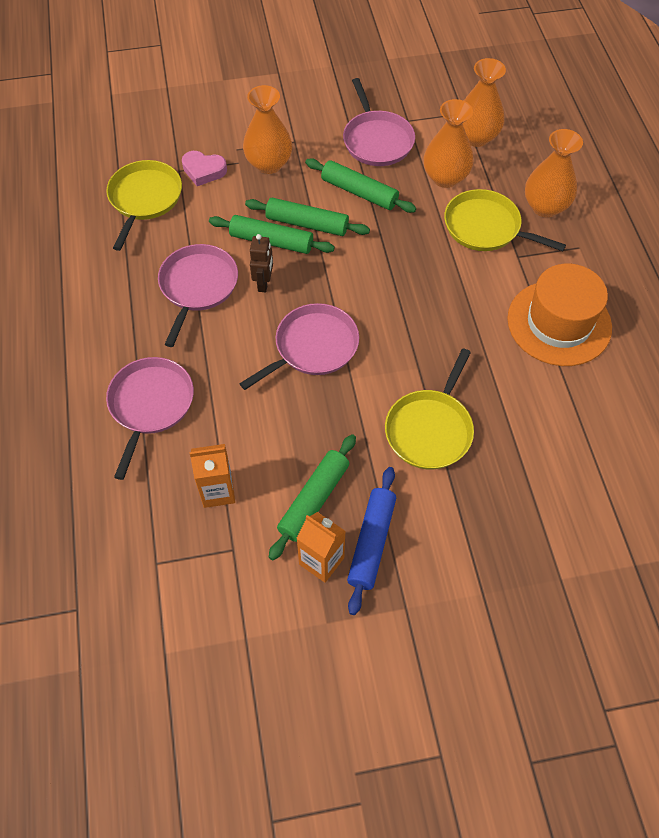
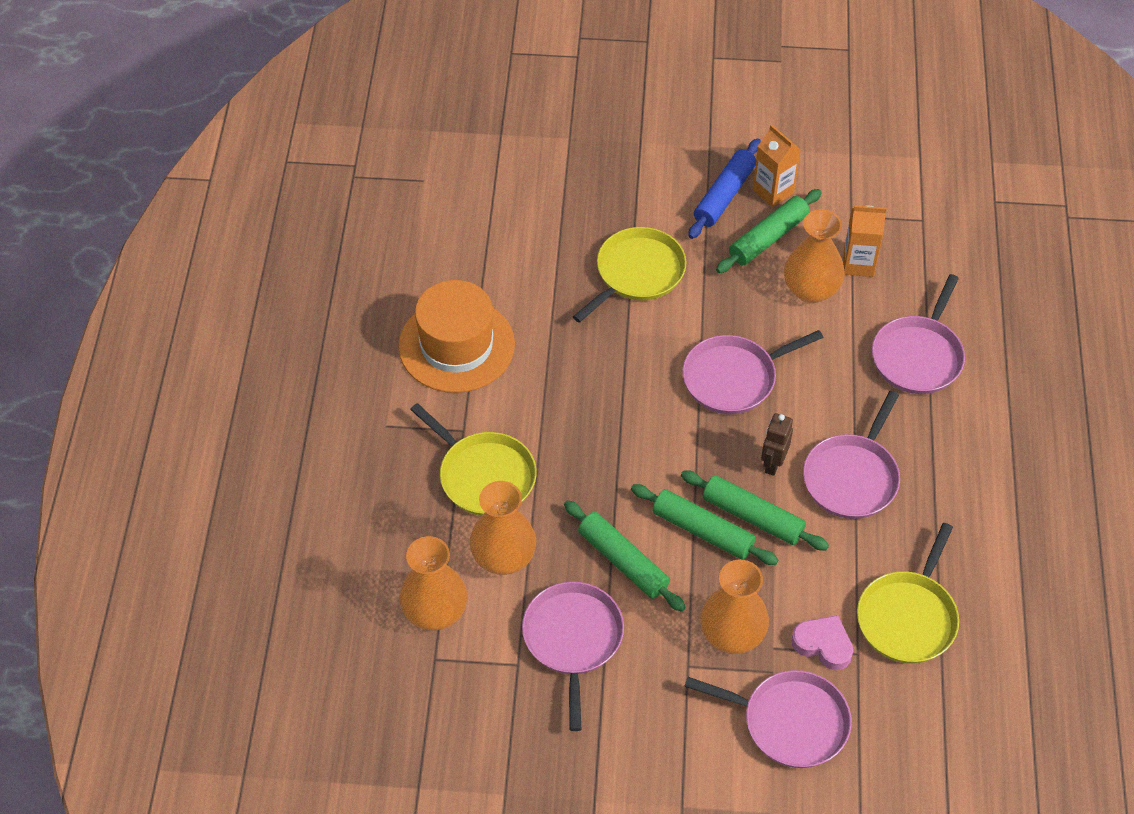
camera: 165 degrees left, 5 degrees down
orange vase [525,129,583,217] -> orange vase moved to [784,209,845,303]
none -> pink pan [684,670,852,768]

